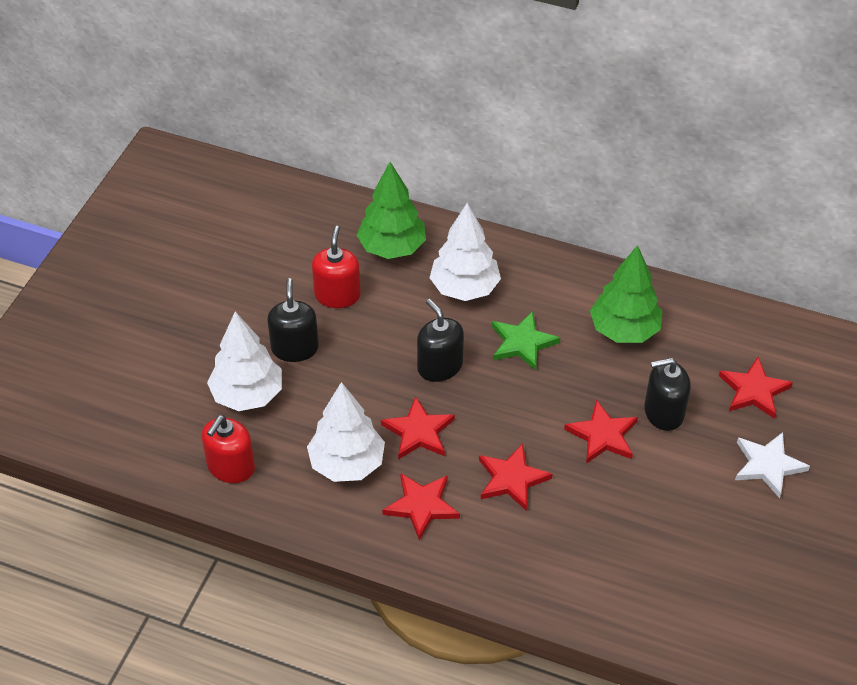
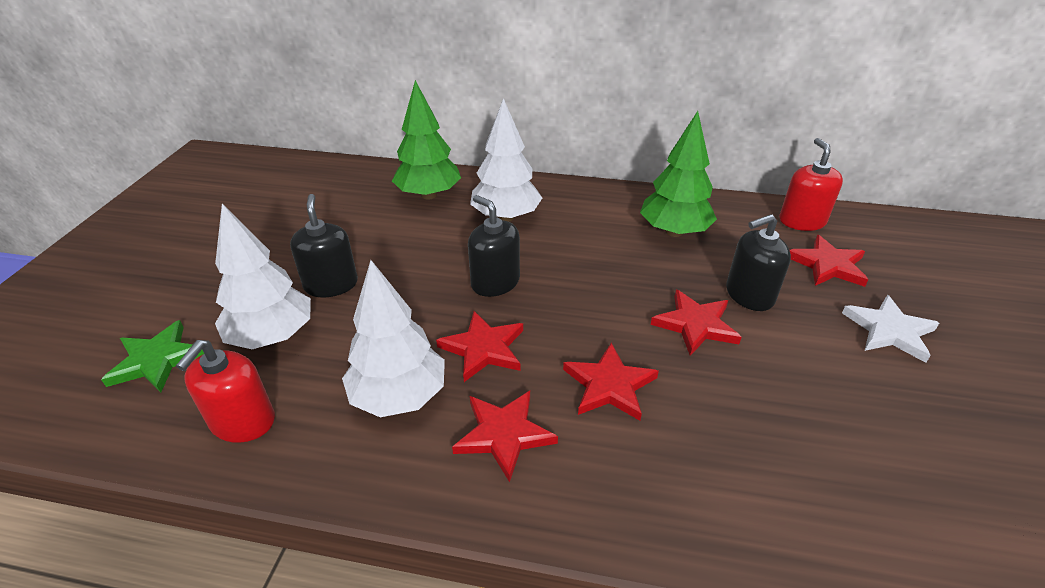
camera: 10 degrees left, 10 degrees down
red soap dispenser [312,226,361,308] -> red soap dispenser moved to [780,138,843,231]
green star [492,311,560,371] -> green star moved to [101,320,204,393]

